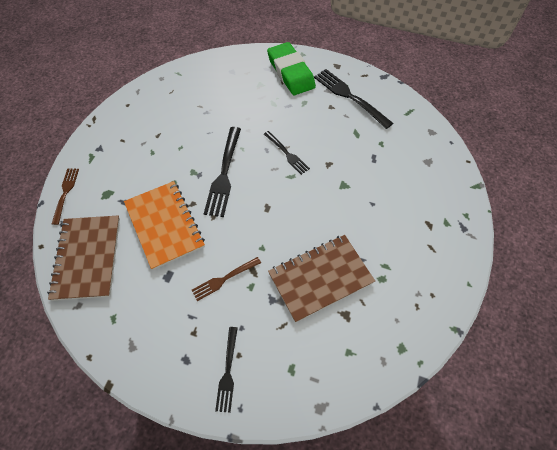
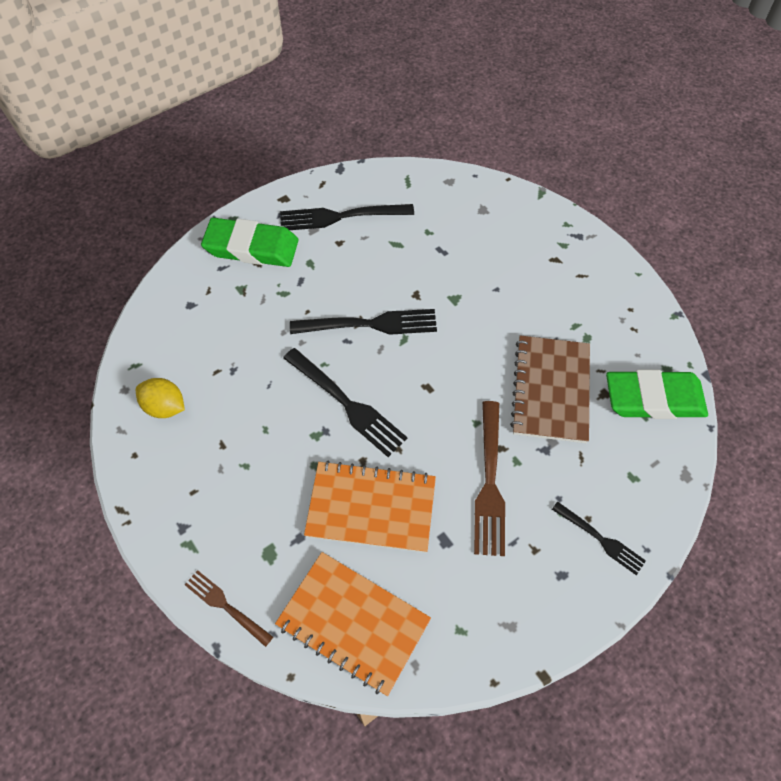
camera: 55 degrees left, 0 degrees up
brown notebook [47,216,120,301] -> orange notebook [275,552,431,696]
brown fork [192,257,261,301] -> brown fork [474,401,505,556], size x1.68
black fork [264,131,310,175] -> black fork [290,309,437,335], size x1.68
none -> yellow lemon [136,378,185,418]
none -> green eraser [606,370,708,419]

